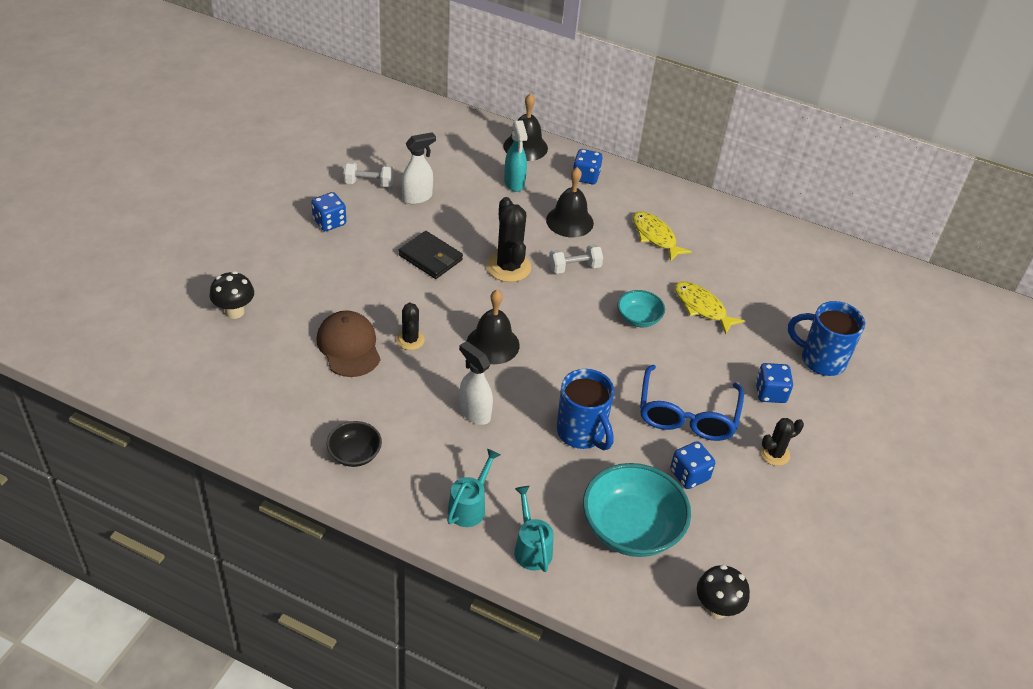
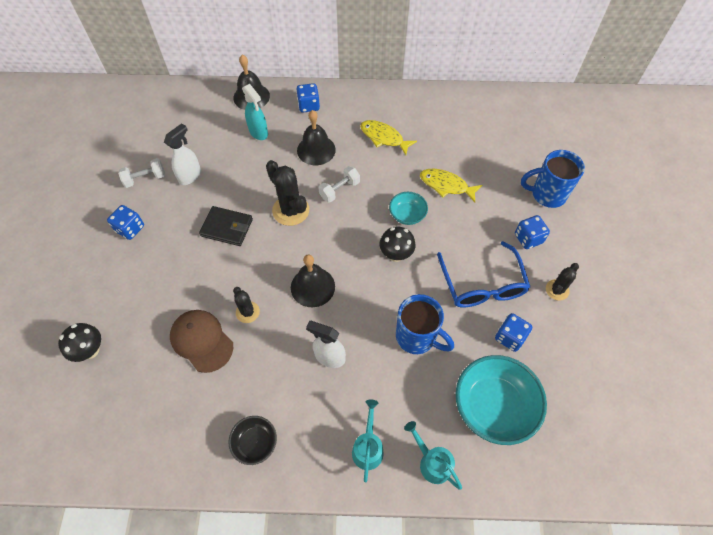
camera: 20 degrees left, 15 degrees up
black mushroom [697,565,750,619] -> black mushroom moved to [380,226,416,262]

